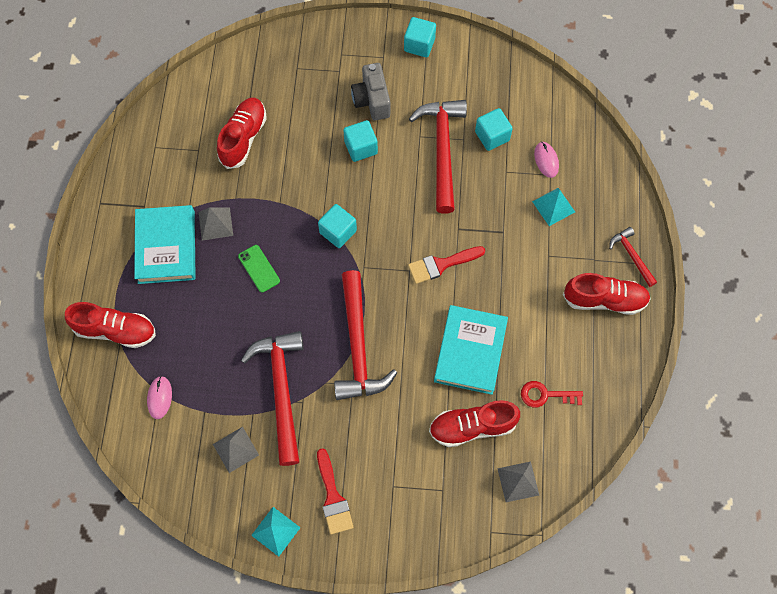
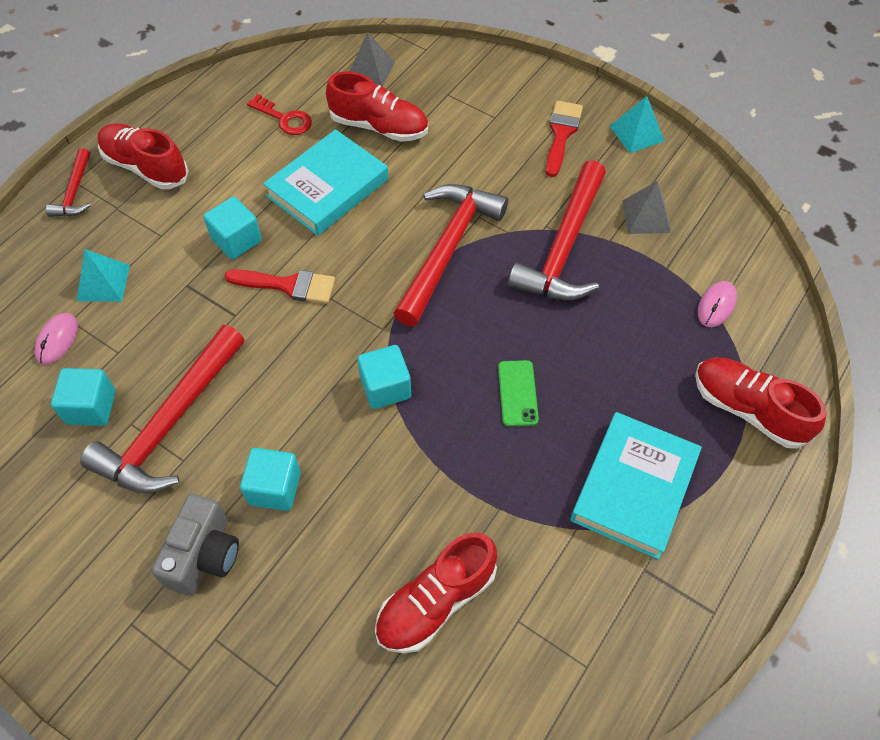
camera: 150 degrees left, 10 degrees down
grey pyramid [199,207,233,241] -> none
turquoise cube [404,17,436,57] -> turquoise cube moved to [203,197,262,260]

